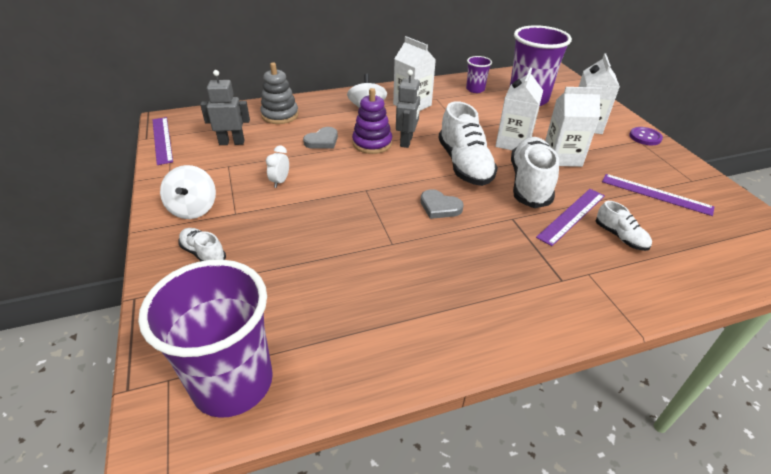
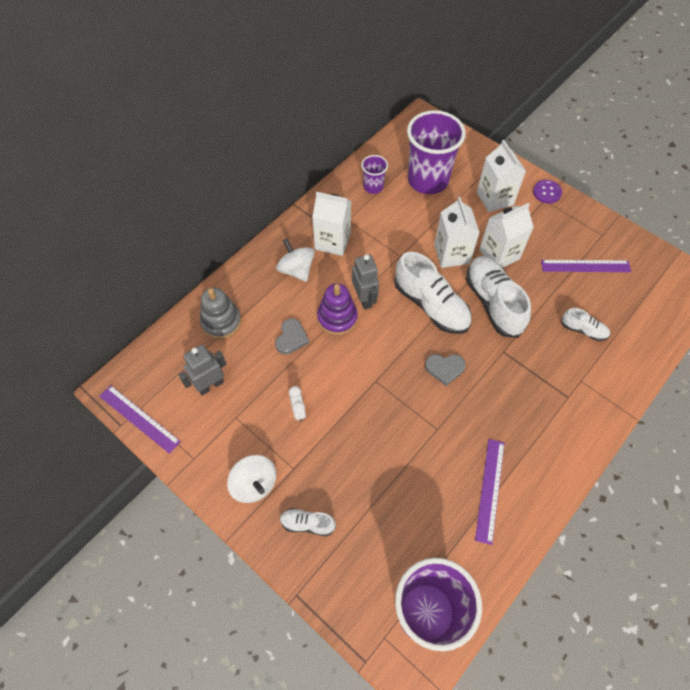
camera: 30 degrees left, 20 degrees up
purple ruler [536,189,605,246] -> purple ruler moved to [475,439,505,545]

